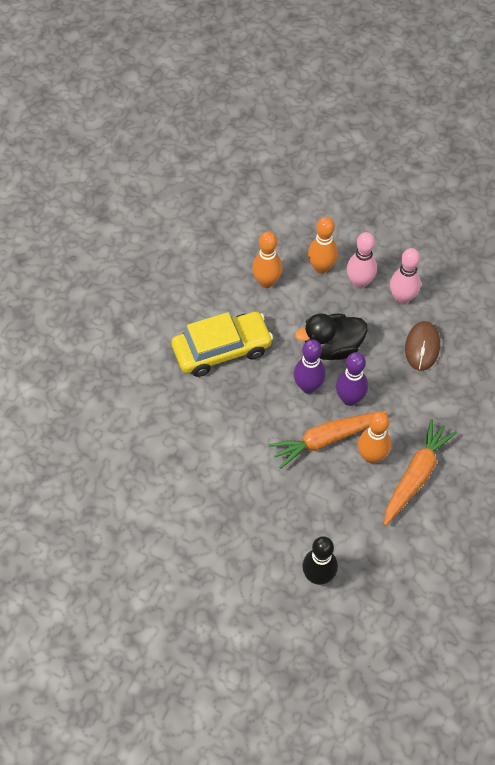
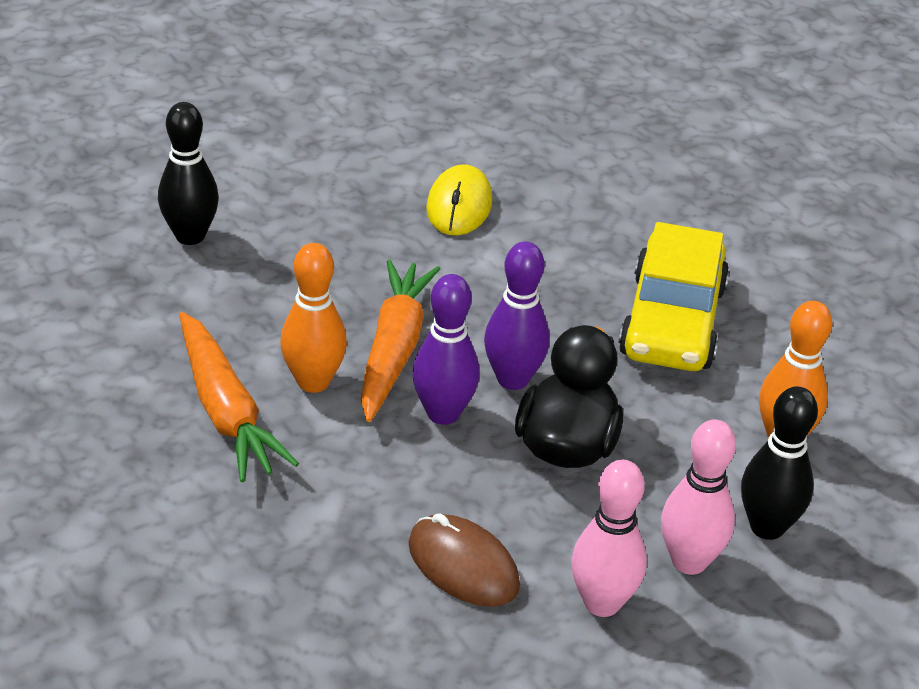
camera: 120 degrees right, 20 degrees down
orange bowling pin [308,217,338,274] -> black bowling pin [741,386,818,540]
none -> yellow mouse [426,164,492,235]

